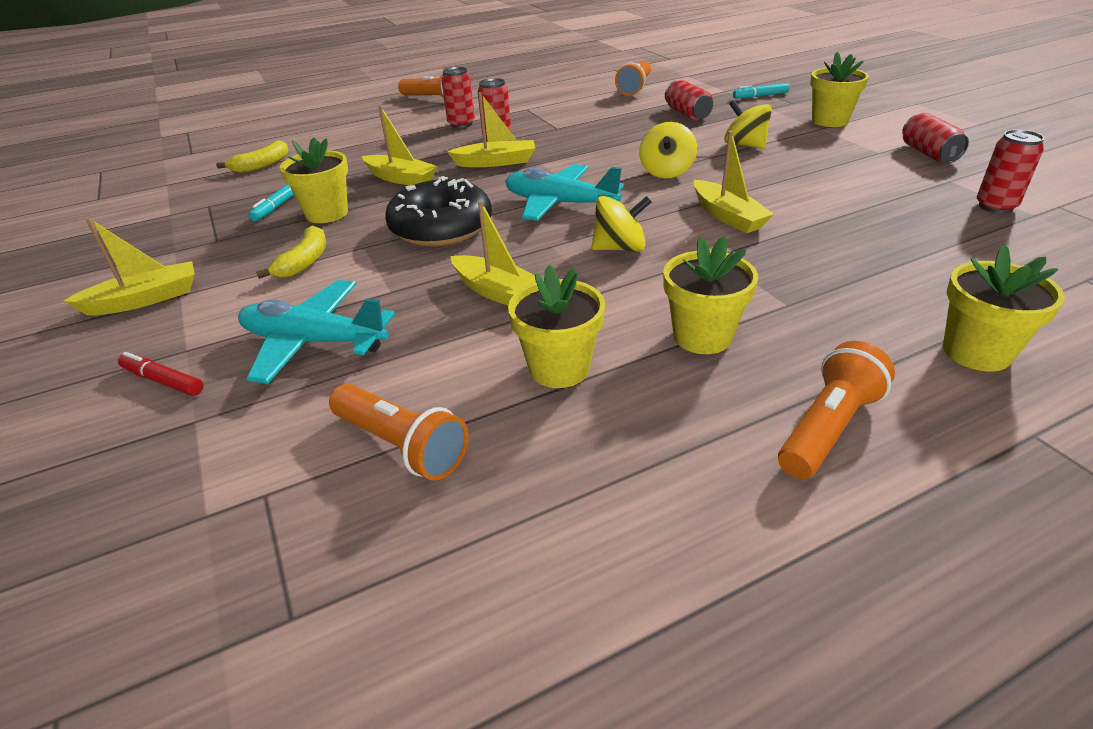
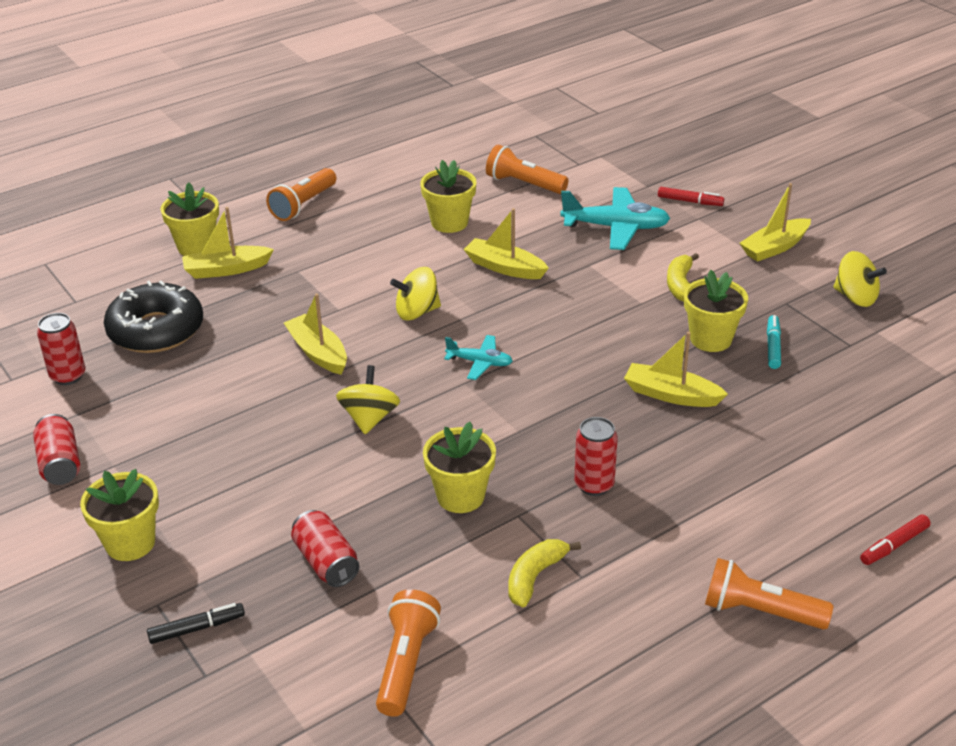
camera: 170 degrees right, 0 degrees up
yellow banana [216,140,288,173] -> yellow banana moved to [508,539,581,607]
black donut [385,176,492,247] -> black donut moved to [104,281,203,353]
red can [441,67,475,128] -> none
yellow boat [447,92,535,167] -> yellow boat moved to [182,207,274,279]
turquoise plane [505,164,624,221] -> turquoise plane [444,335,513,380], size x0.56
yellow flower pot [663,236,758,354] -> yellow flower pot moved to [423,422,496,513]
yellow spinning top [724,100,772,149] -> yellow spinning top moved to [833,251,887,307]
turquoise marker [733,83,790,98] -> black marker [147,603,245,644]
none -> red marker [860,514,931,565]

